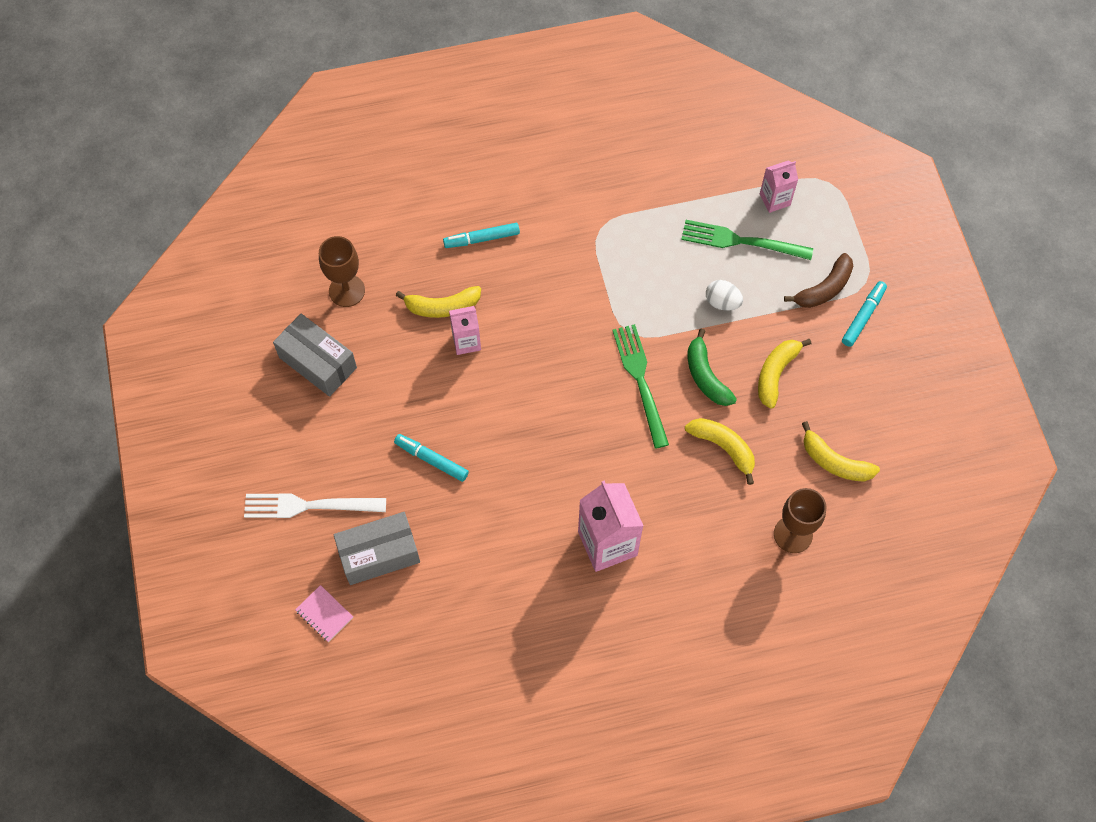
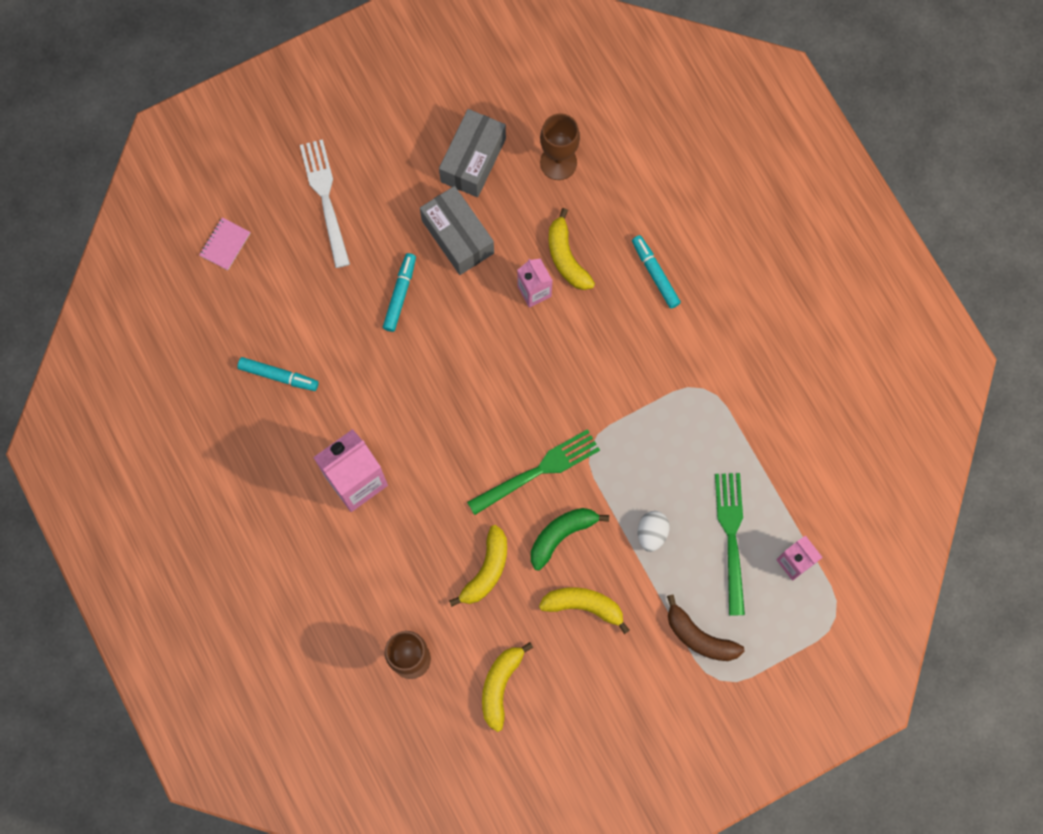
camera: 75 degrees right, 10 degrees up
grey box [334,512,420,585] -> grey box moved to [420,186,494,275]
turquoise marker [842,281,887,347] -> turquoise marker moved to [237,357,319,391]

